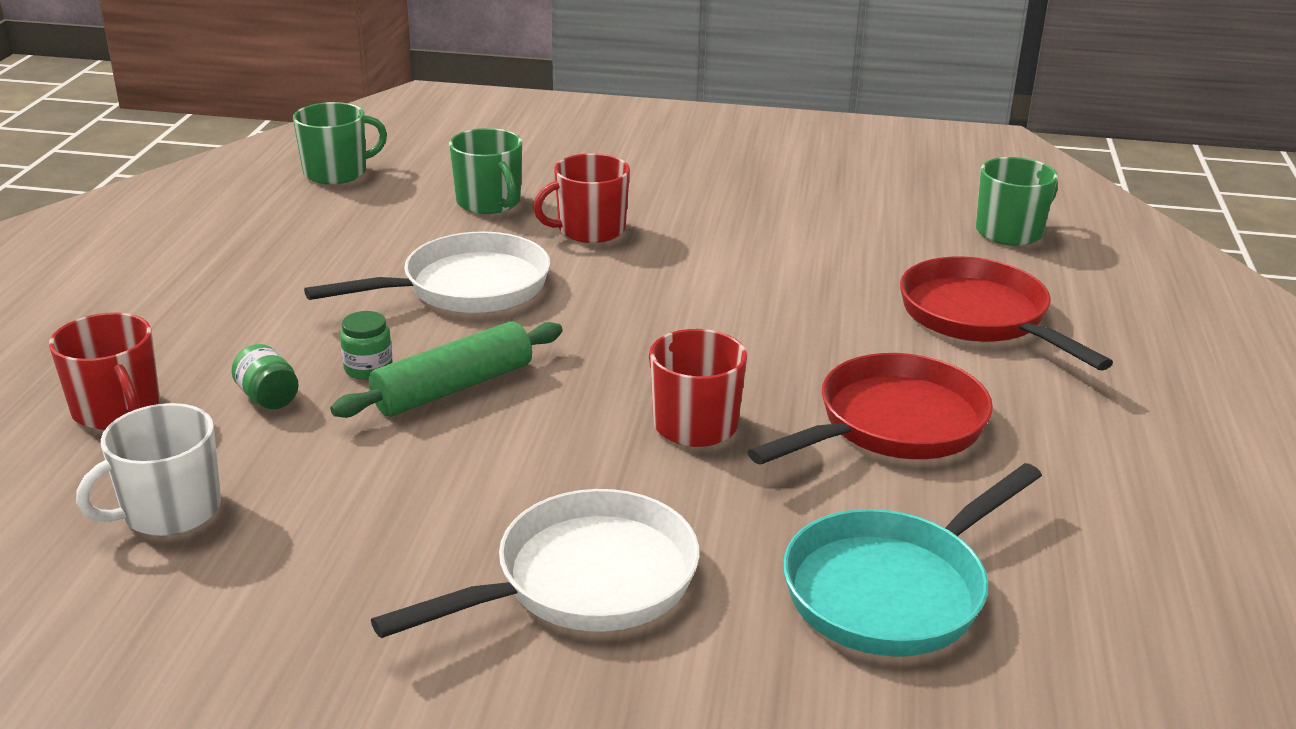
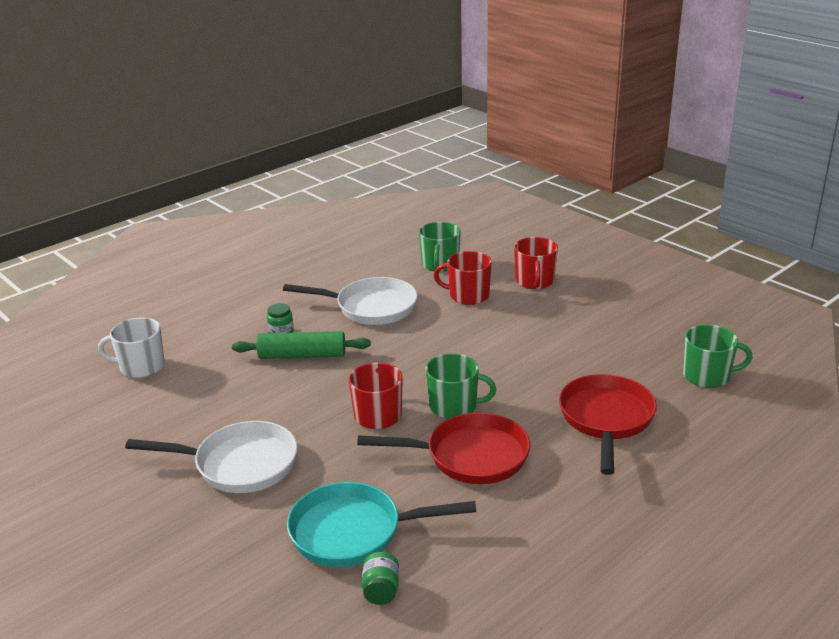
camera: 40 degrees right, 0 degrees up
red mug [49,312,160,430] -> red mug moved to [514,237,558,289]
green jar [231,344,299,409] -> green jar moved to [362,552,399,605]
green mug [293,102,387,184] -> green mug moved to [425,353,496,419]

